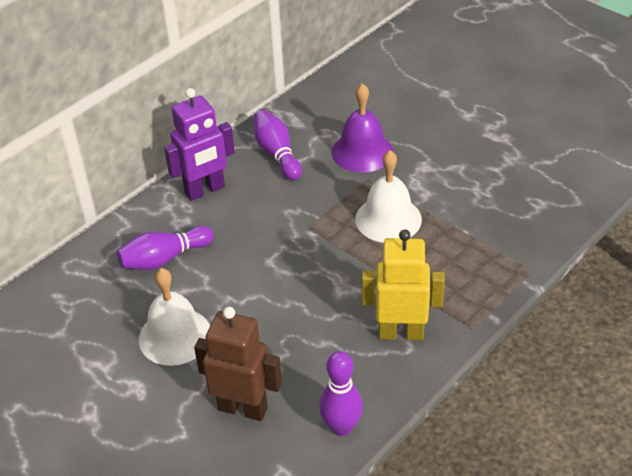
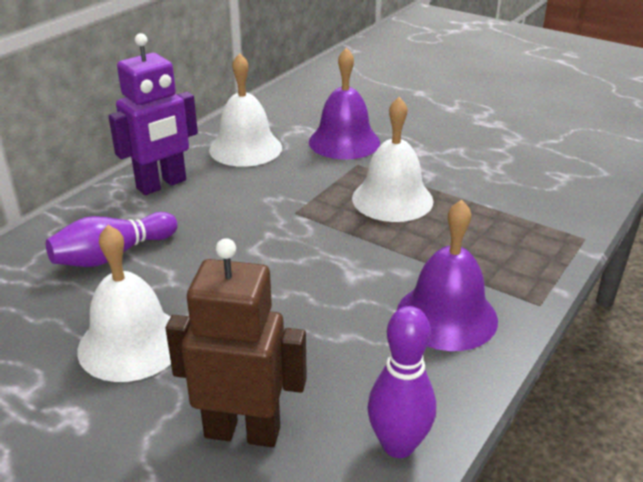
camera: 10 degrees left, 10 degrees down
purple bowling pin [254,110,302,180] -> white bell [209,53,282,167]
yellow robot [362,230,445,340] -> purple bell [397,200,498,351]

